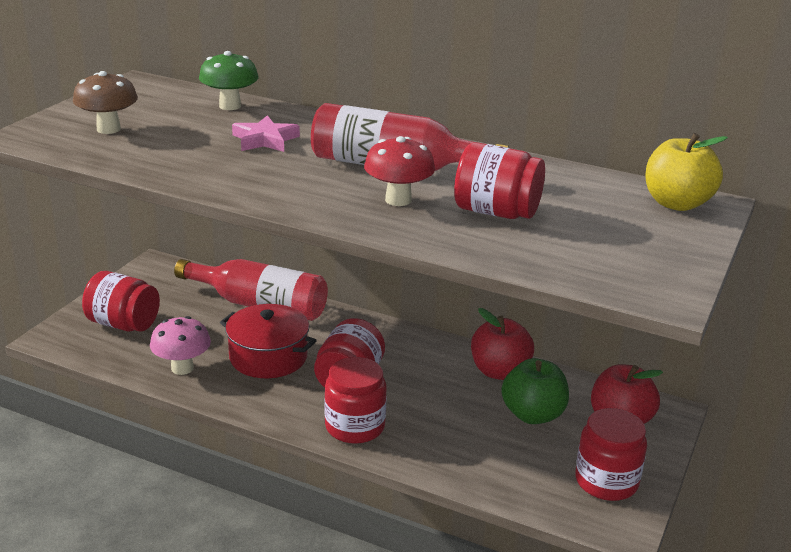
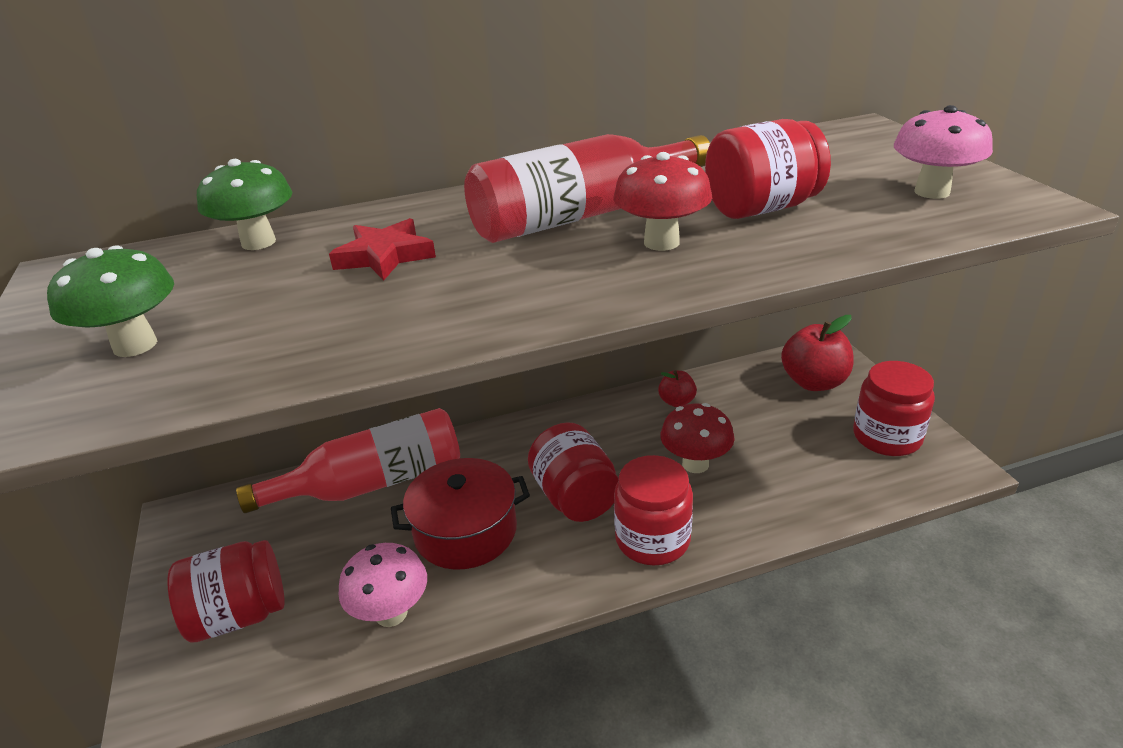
camera: 40 degrees left, 5 degrees up
brown mushroom [73,71,138,134] -> green mushroom [47,245,174,357]
pink star [232,115,300,152] -> red star [329,218,436,281]
red apple [471,308,534,380] -> red apple [658,370,697,407], size x0.54
green apple [501,358,569,424] -> none
yellow apple [645,133,728,211] -> none
none -> red mushroom [660,403,735,473]
none -> pink mushroom [894,105,993,199]

